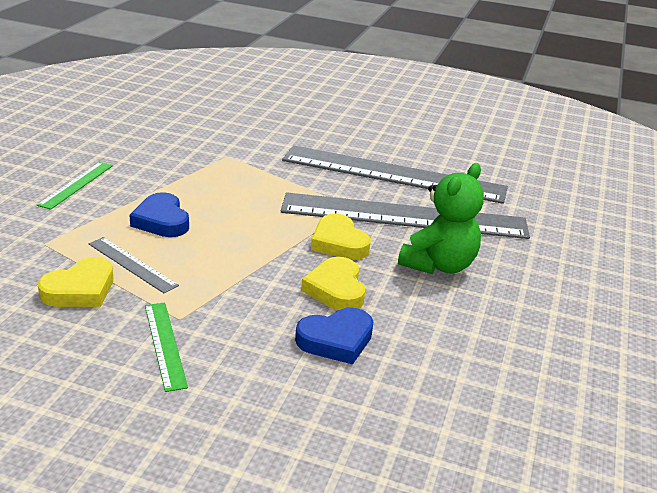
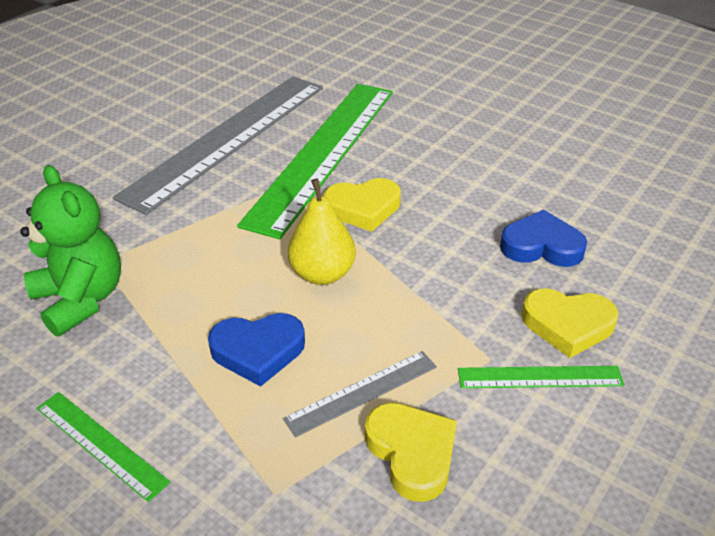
camera: 70 degrees left, 10 degrees up
grey ruler [281,192,530,239] -> green ruler [237,84,393,239]
blue heart [295,308,373,364] -> blue heart turned 75 degrees counterclockwise [500,210,587,267]
yellow heart [301,257,365,310] -> yellow heart moved to [521,288,619,358]
green teddy bear [398,163,484,274] -> green teddy bear moved to [20,165,121,337]
none -> yellow pear [288,179,356,285]

